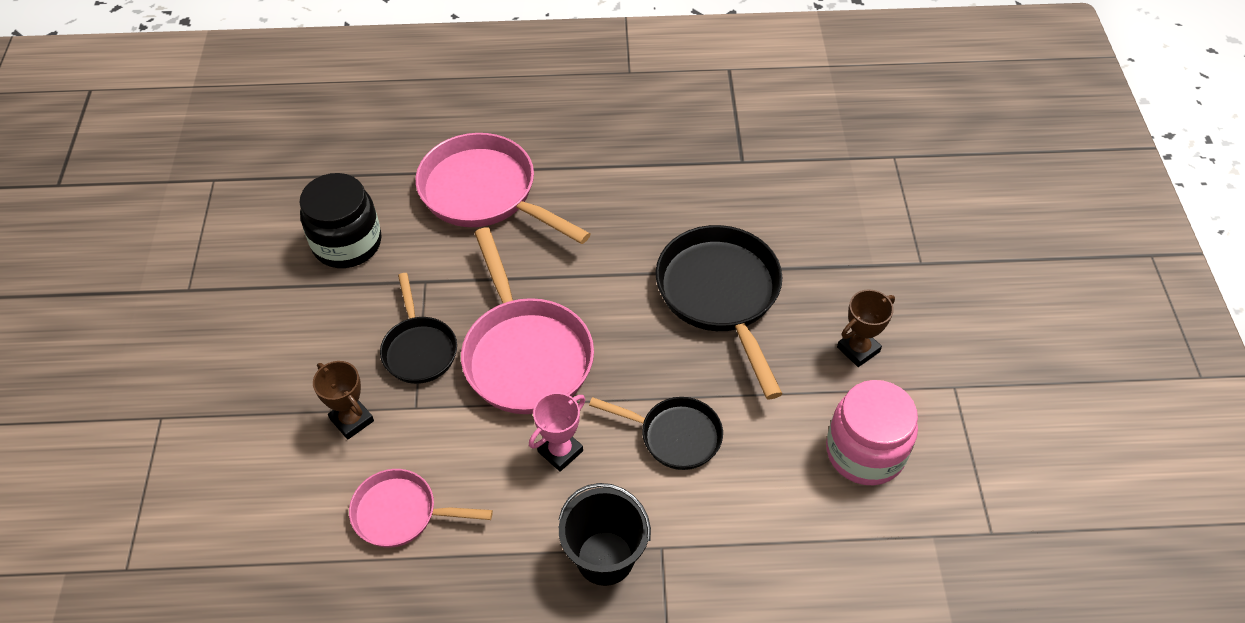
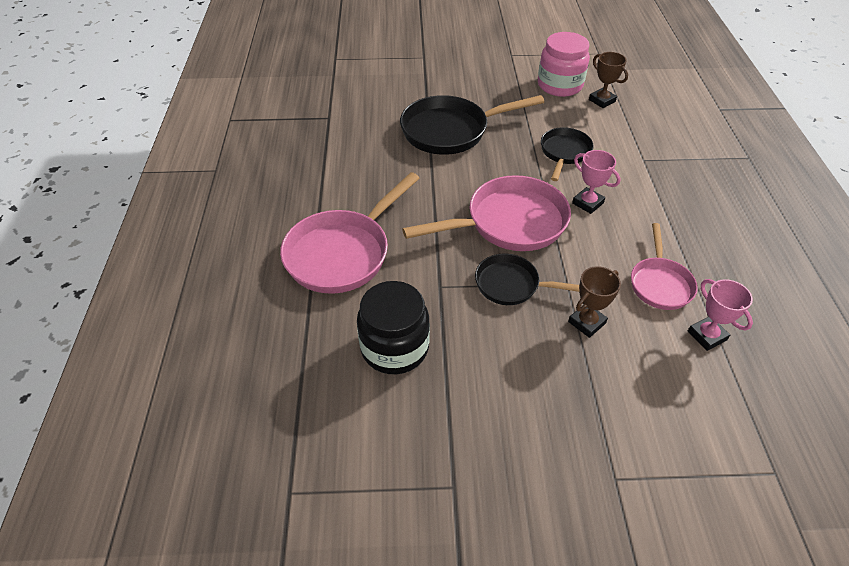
camera: 90 degrees left, 5 degrees down
black pan [380,273,457,384] -> black pan turned 150 degrees counterclockwise [475,254,580,305]
black bucket [559,483,651,586] -> none
brown trophy [837,289,895,367] -> brown trophy moved to [589,52,628,108]
none -> pink trophy [688,279,753,351]

